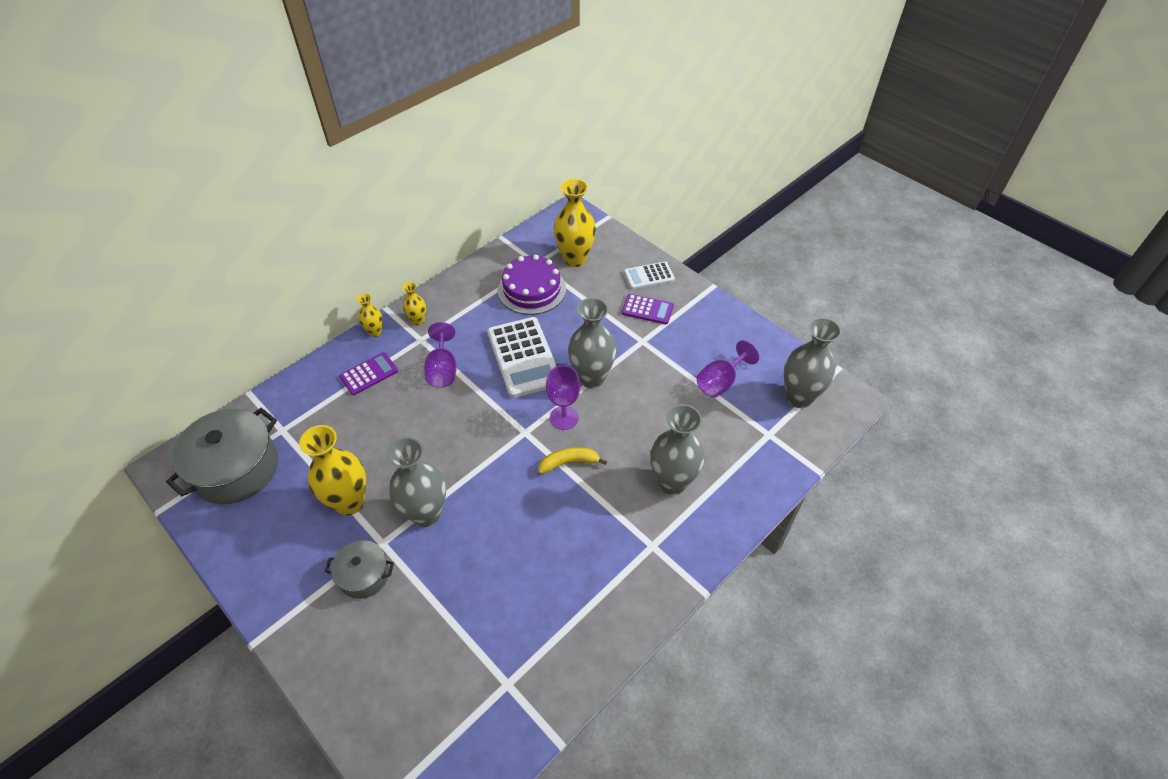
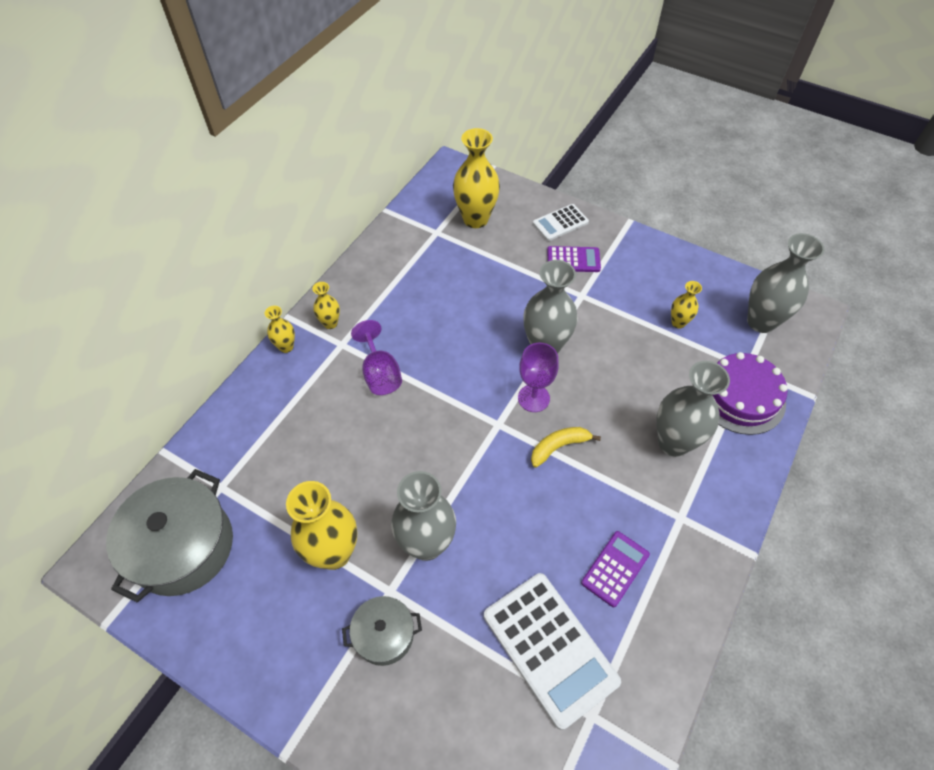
camera: 15 degrees left, 5 degrees up
purple calculator [339,352,398,395] -> purple calculator moved to [581,531,650,607]
white calculator [487,317,557,398] -> white calculator moved to [484,573,621,730]
purple cake [498,255,566,315] -> purple cake moved to [712,352,787,435]
purple goblet [697,340,759,398] -> yellow vase [671,281,702,328]

